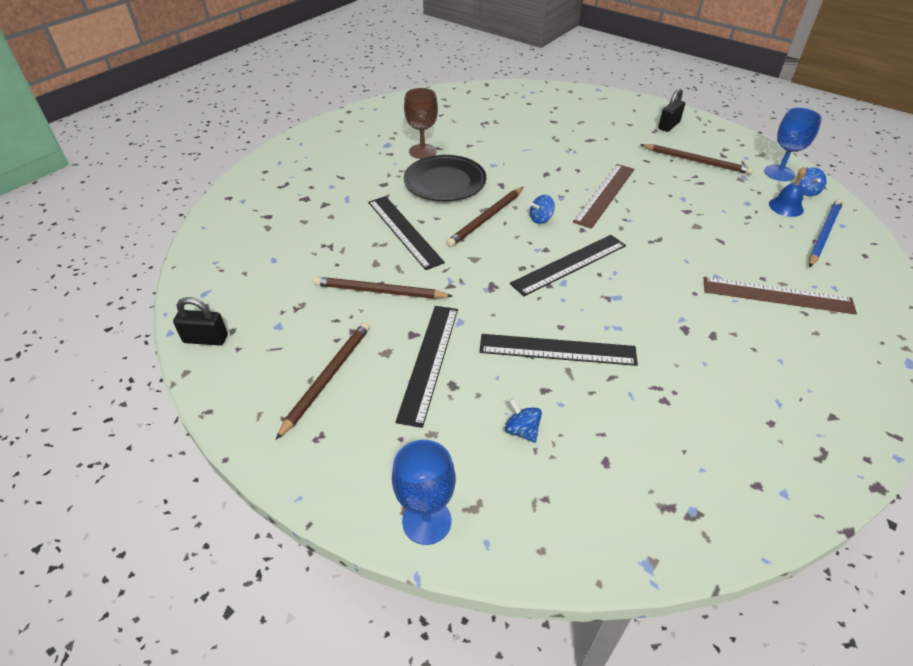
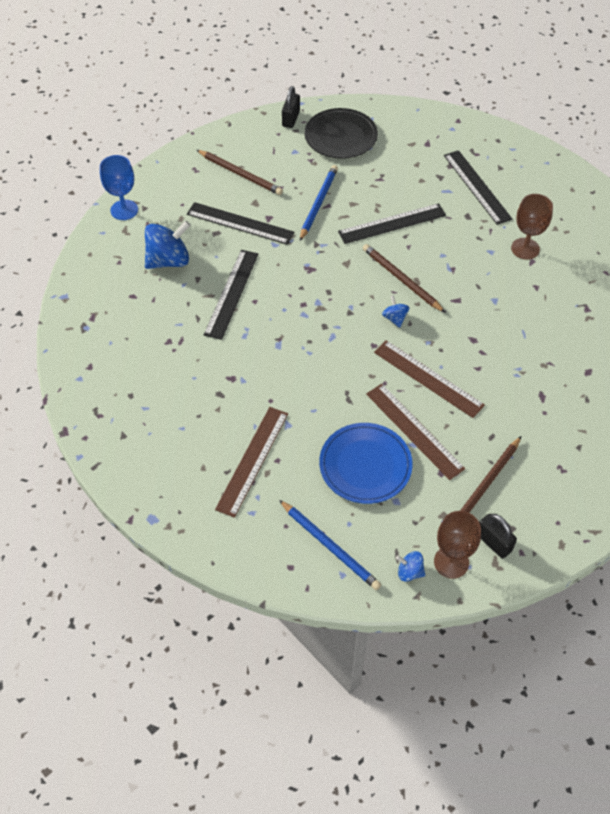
camera: 100 degrees right, 10 degrees up
brown pencil [313,276,453,299] -> blue pencil [300,165,338,241]
black plate [404,155,486,201] -> black plate moved to [305,108,378,159]
blue spinning top [505,399,542,443] -> blue spinning top [145,220,190,269], size x2.02
black ruler [510,235,626,296] -> black ruler moved to [444,150,512,225]
black padlock [658,88,685,132] -> black padlock moved to [479,514,517,559]
blue goblet [764,107,822,181] -> brown goblet [434,511,481,579]
blue bell [769,167,806,217] -> none
none -> blue plate [319,423,413,504]
none -> brown ruler [366,384,465,480]

